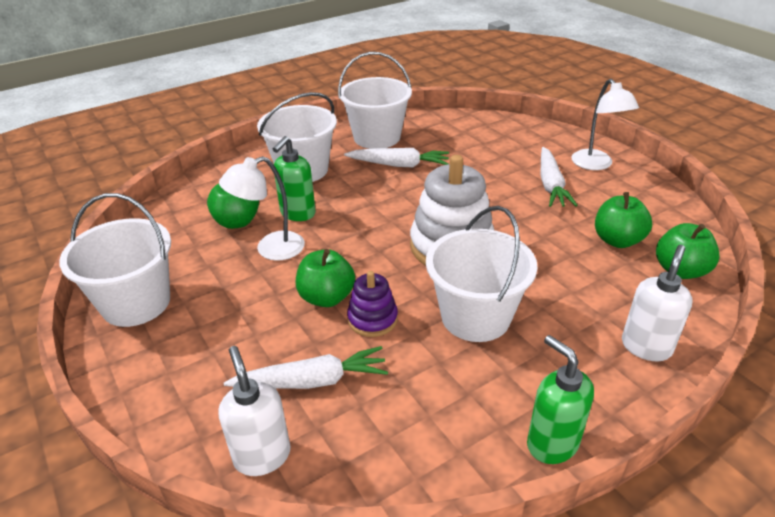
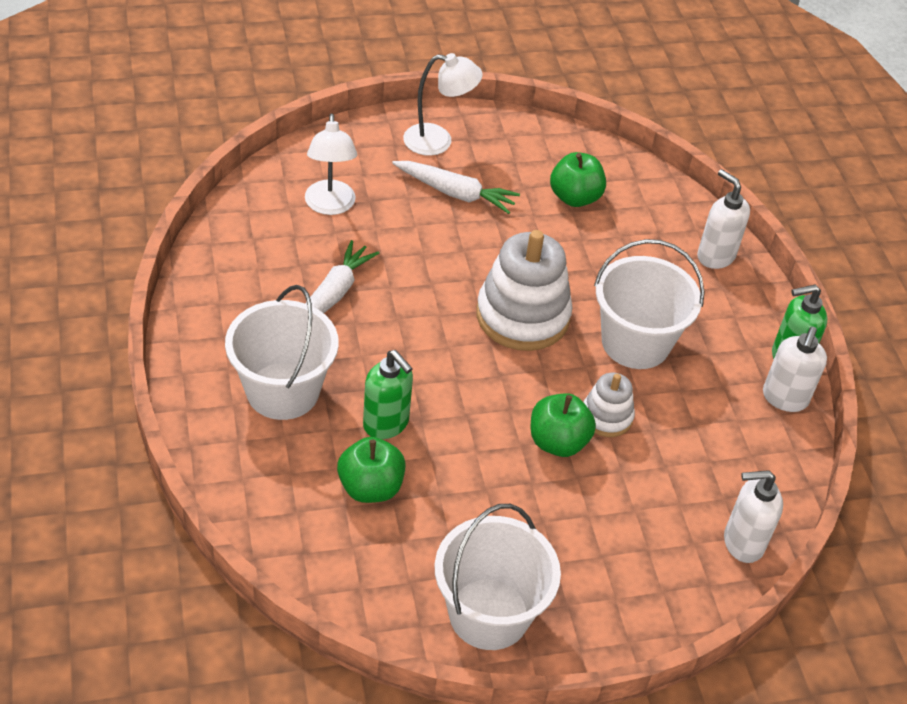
camera: 75 degrees left, 10 degrees up
white lamp [219,156,305,261] -> white lamp moved to [305,113,357,215]
white carrot [224,346,388,389] -> none
white bucket [338,52,412,149] -> none
purple stacking toy [347,271,398,337] -> white stacking toy [584,373,635,437]
green apple [656,223,720,279] -> none
none -> white soap dispenser [763,327,827,412]

